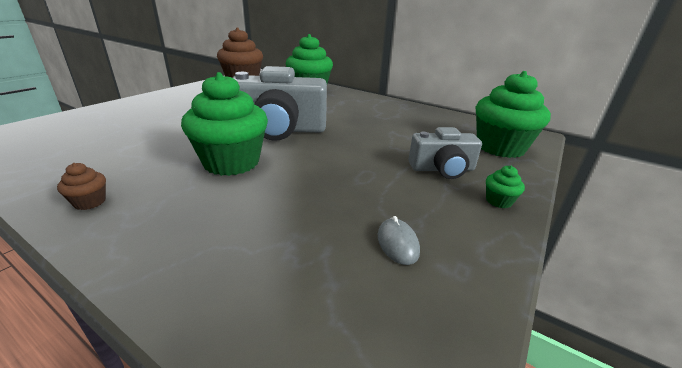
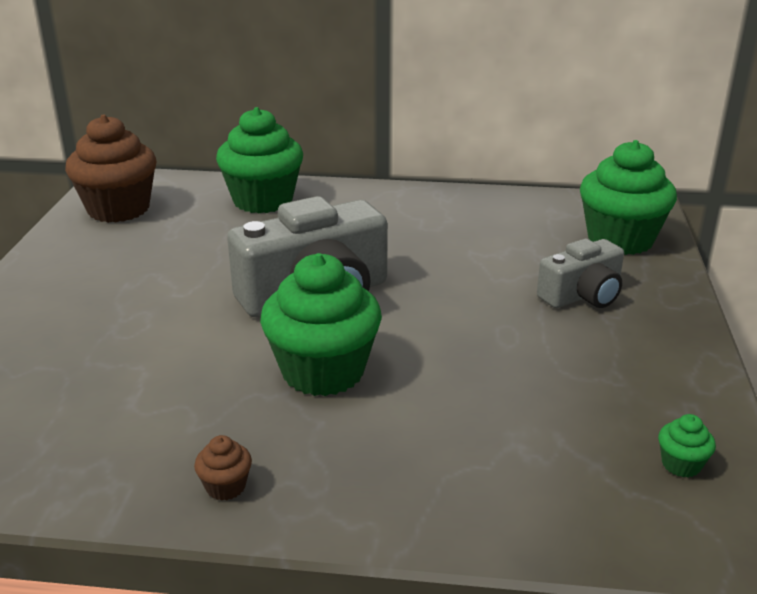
camera: 25 degrees left, 0 degrees up
grey mouse [378,216,420,265] -> none
green cupcake [486,165,525,208] -> green cupcake moved to [658,414,716,477]

